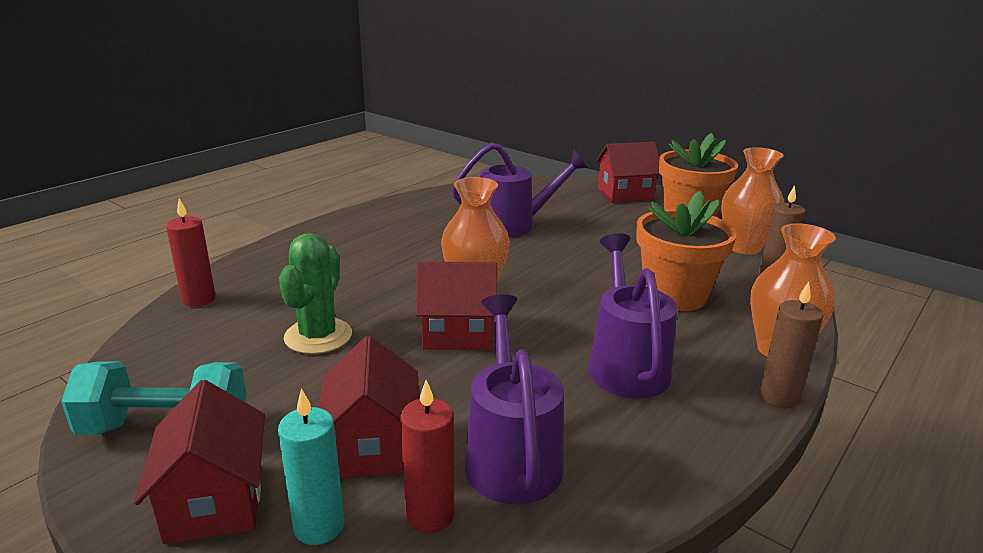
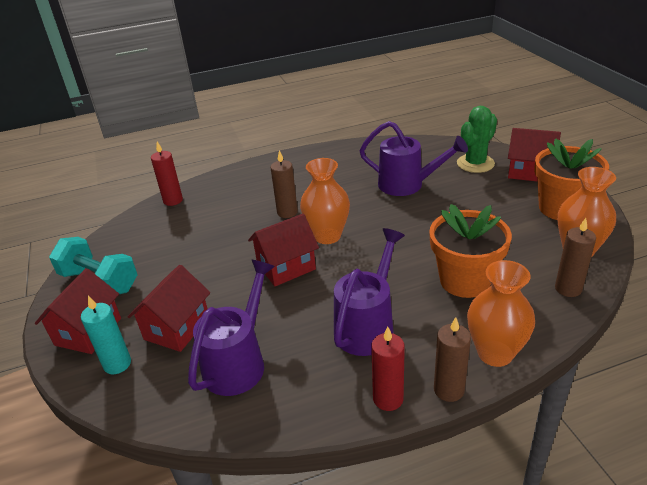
camera: 35 degrees right, 10 degrees up
green cactus [279,233,352,354] -> green cactus moved to [457,106,497,173]
red candle [400,380,454,533] -> red candle moved to [371,327,405,411]
red house [415,261,497,350] -> red house turned 60 degrees counterclockwise [248,214,319,286]
none -> brown candle [270,150,298,218]

